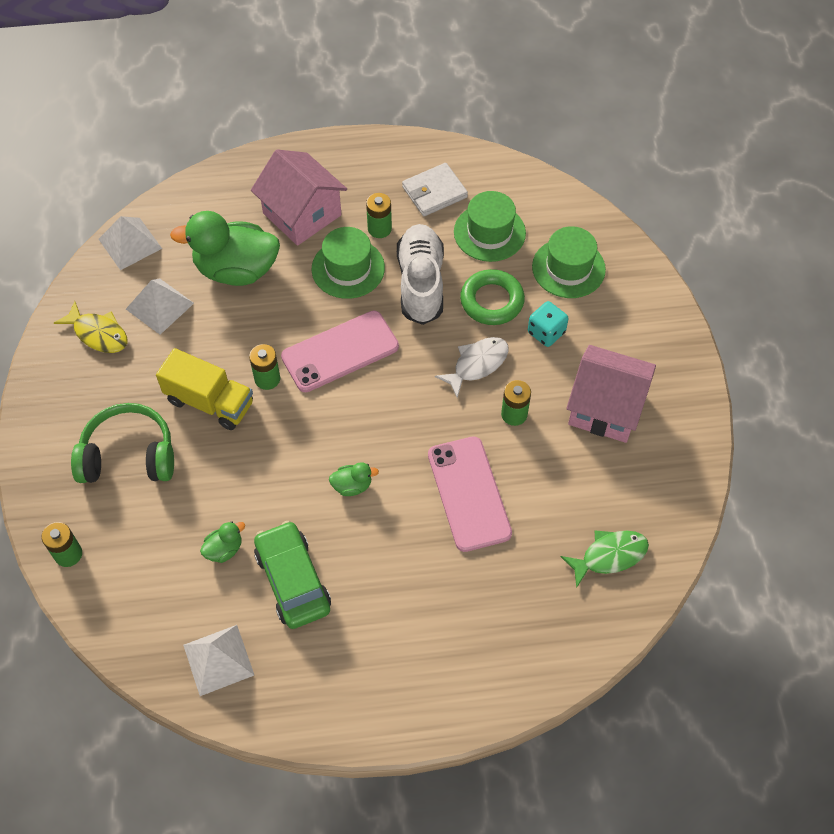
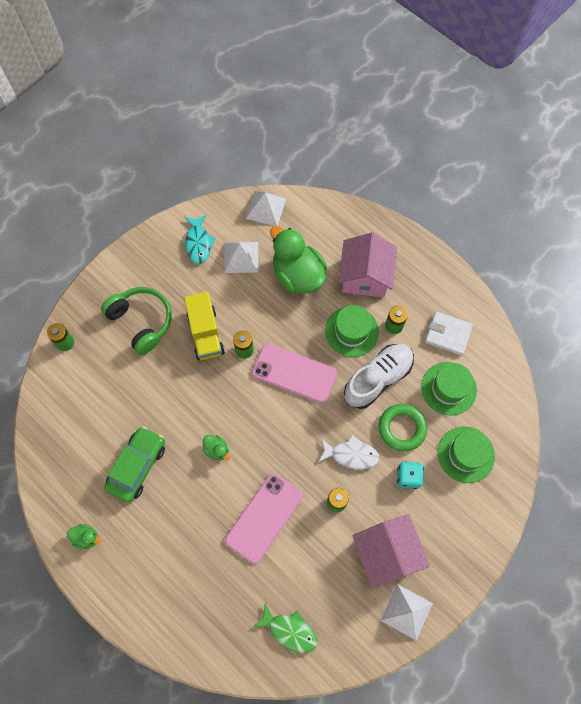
camera: 50 degrees right, 10 degrees up
yellow fish [54,301,127,353] -> turquoise fish [185,215,216,264]
white pyramid [183,625,254,696] -> white pyramid moved to [380,584,433,640]
green duck [200,521,245,563] -> green duck moved to [67,524,101,549]

